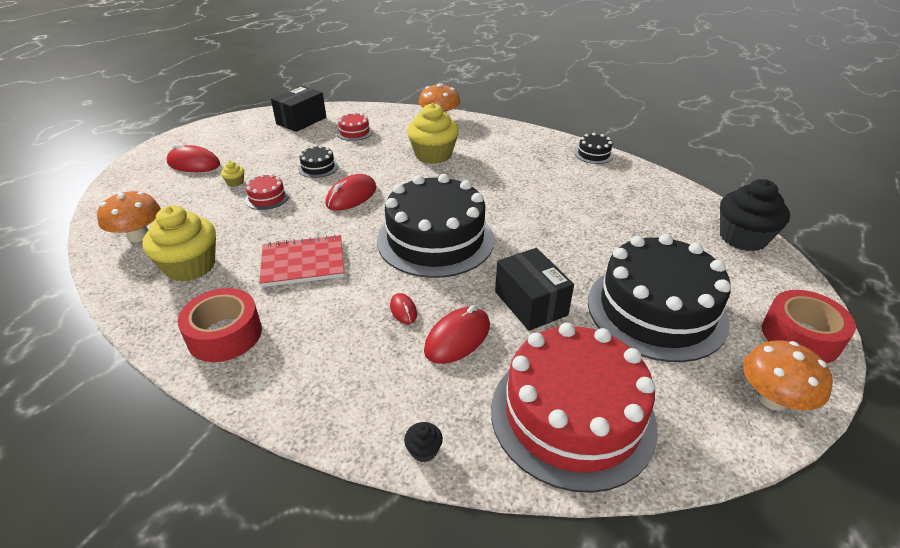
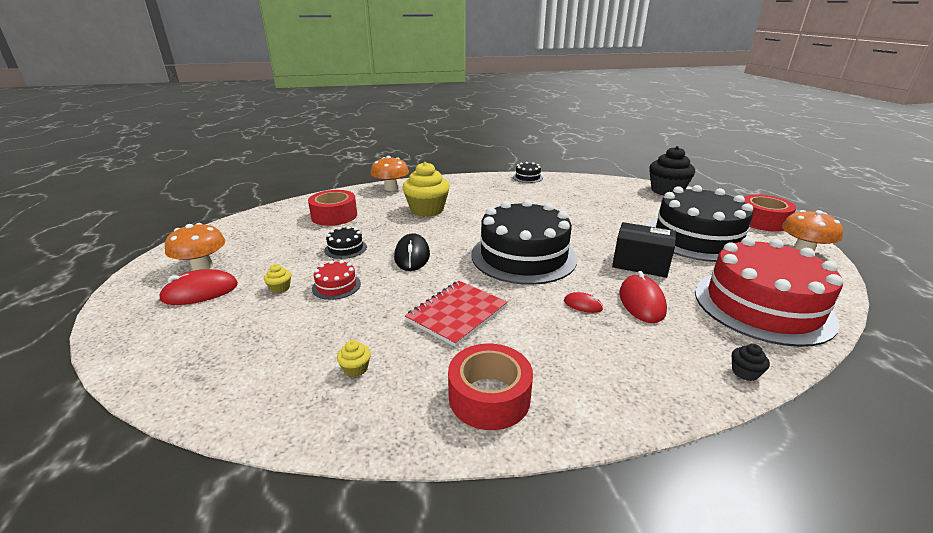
camera: 40 degrees left, 10 degrees down
orange mushroom [97,191,161,242] -> orange mushroom moved to [165,223,225,271]
yellow cupcake [142,205,216,282] -> yellow cupcake [337,340,371,377], size x0.41
black box [271,85,326,132] -> none
red mouse [326,174,377,211] -> black mouse [394,233,430,271]
red cake [336,112,373,141] -> red tape [308,190,357,226]

